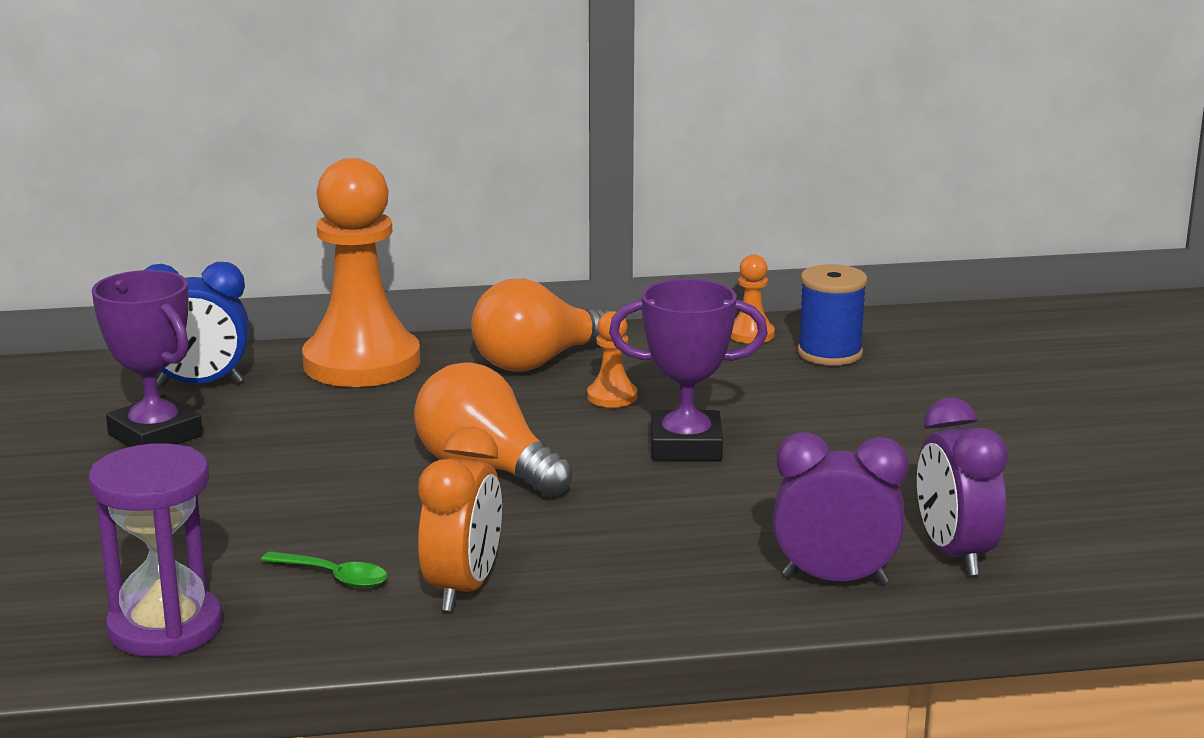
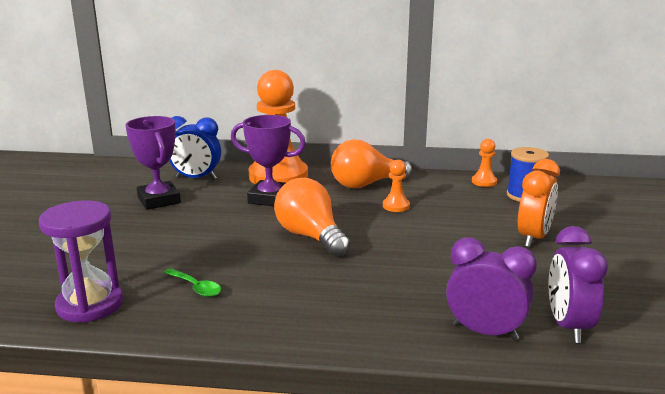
camera: 15 degrees right, 0 degrees up
orange clock [418,427,502,612] -> orange clock moved to [518,159,560,247]
purple trophy [609,279,768,461] -> purple trophy moved to [231,115,306,206]

